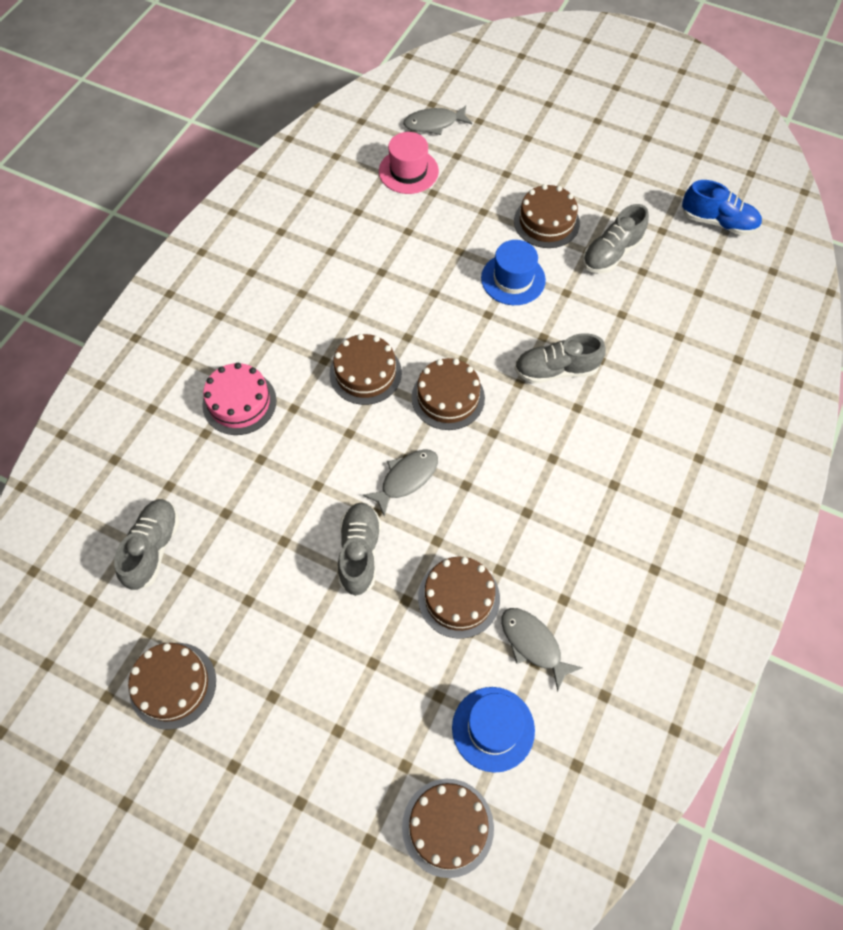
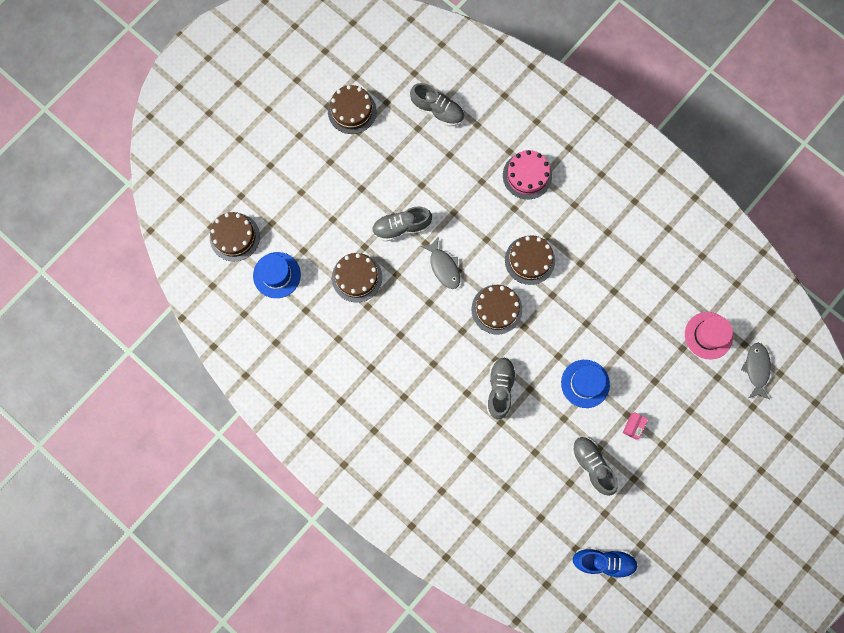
camera: 105 degrees right, 15 degrees up
grey shoe [338,502,381,596] -> grey shoe turned 150 degrees clockwise [372,206,432,242]
grey fish [501,608,583,692] -> none
brown cake [514,184,580,248] -> pink box [623,412,648,440]
blue shoe [682,180,762,236] -> blue shoe turned 120 degrees counterclockwise [573,548,638,579]

